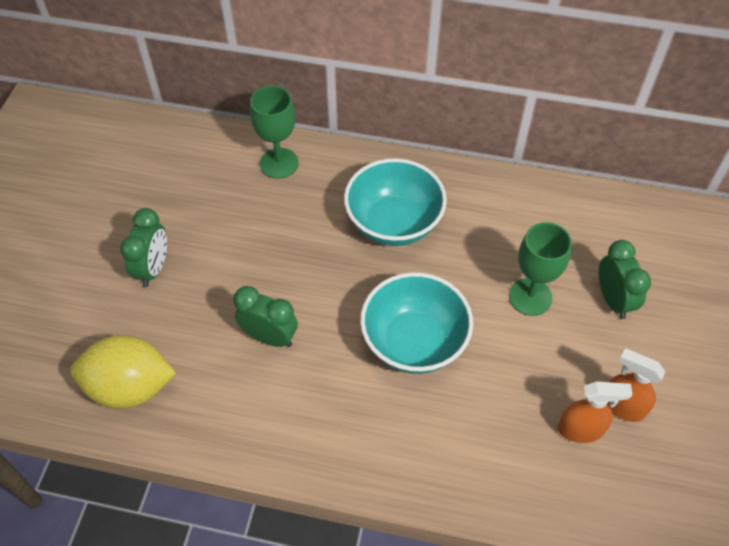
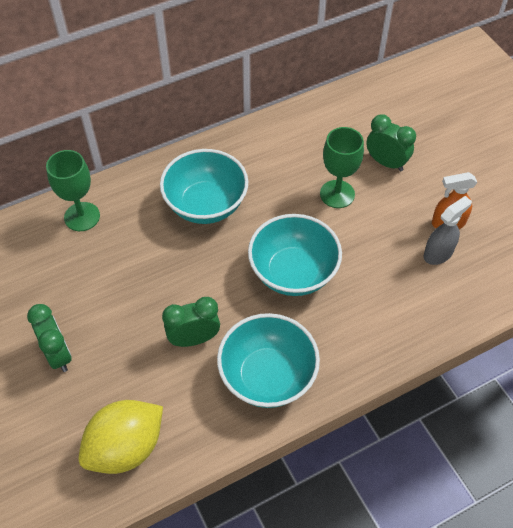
camera: 40 degrees left, 0 degrees up
orange spray bottle [558,382,633,443] -> grey spray bottle [424,196,472,265]
none -> turquoise bowl [217,313,320,408]

